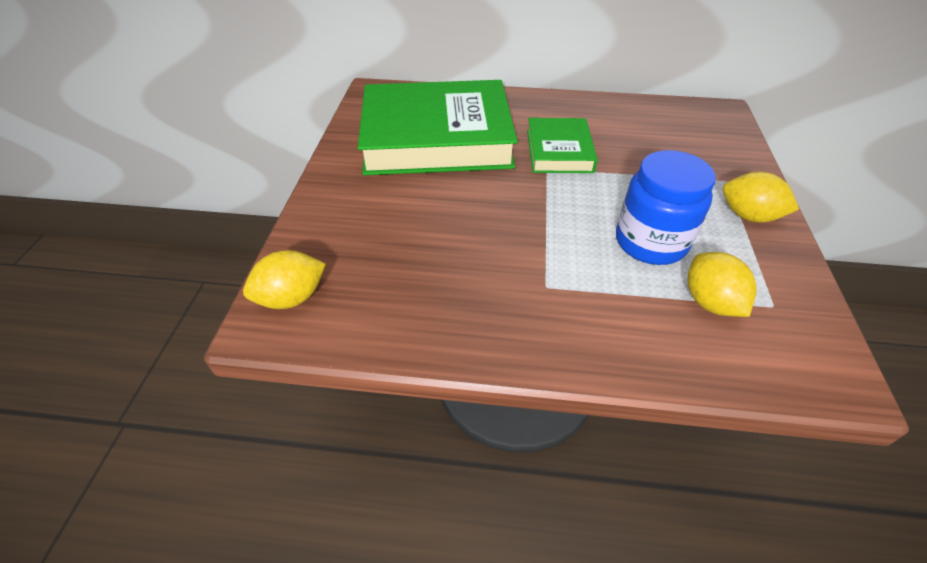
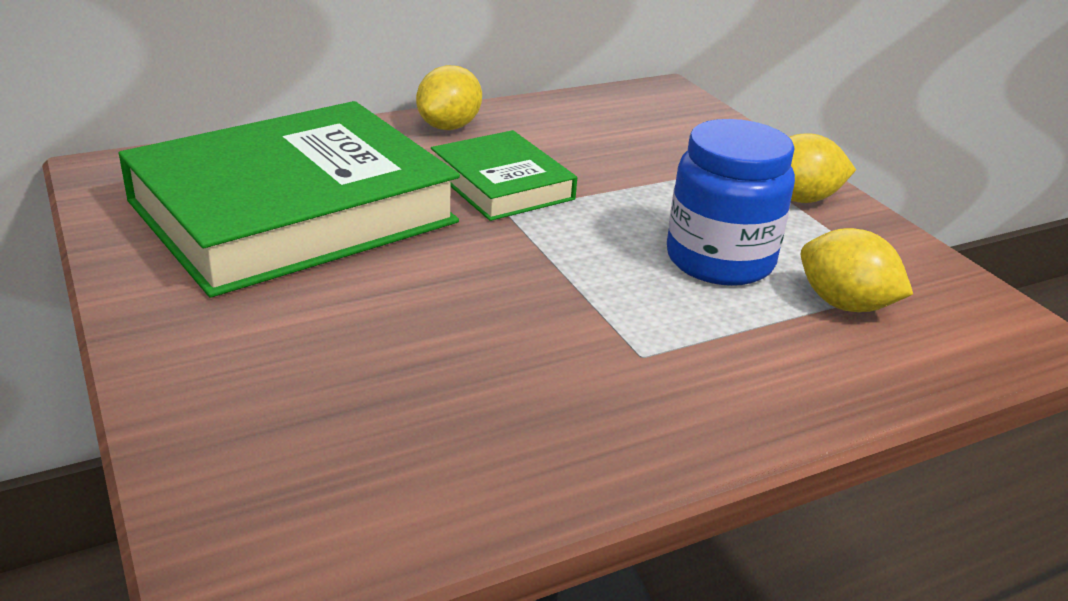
camera: 35 degrees left, 15 degrees down
yellow lemon [243,250,326,309] -> yellow lemon moved to [416,65,482,130]

